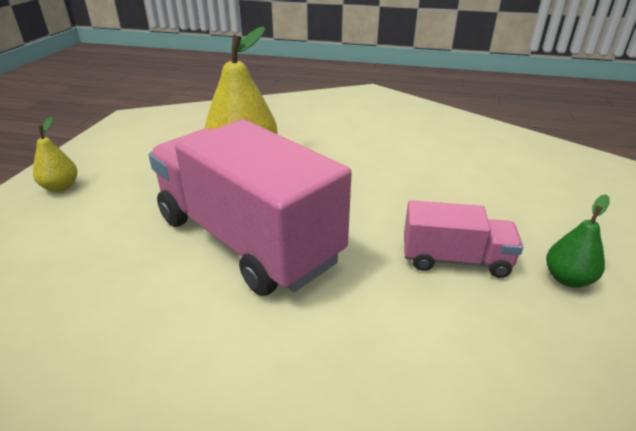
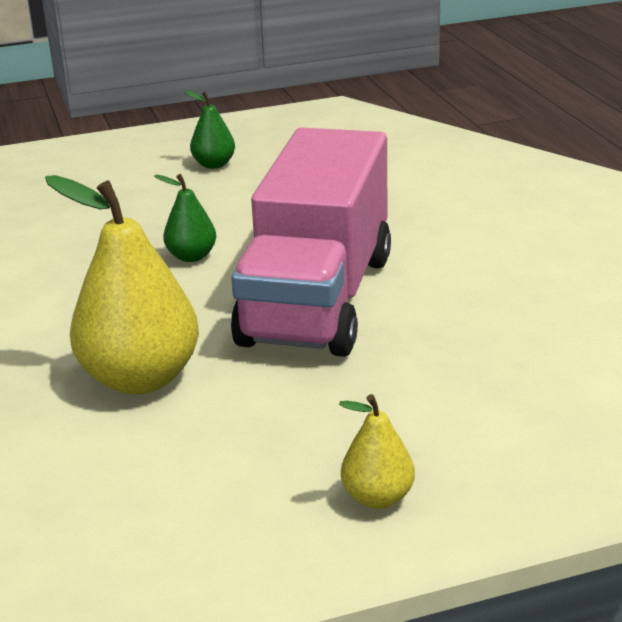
camera: 120 degrees left, 5 degrees down
pink truck [404,200,523,278] -> none
none -> green pear [154,174,216,262]

